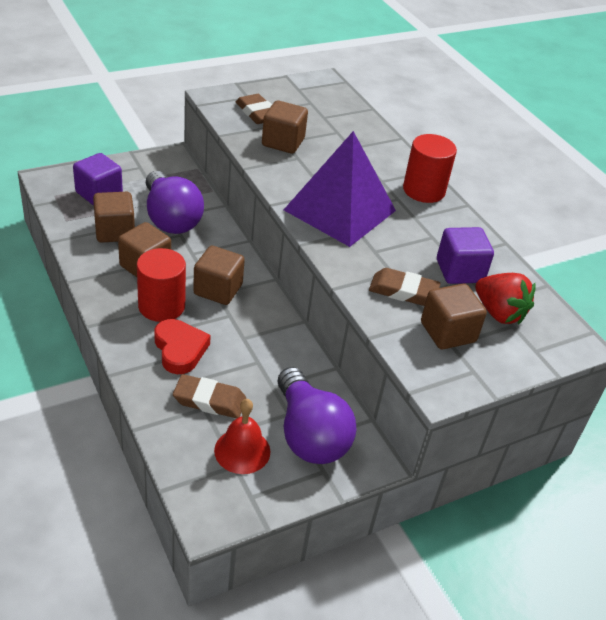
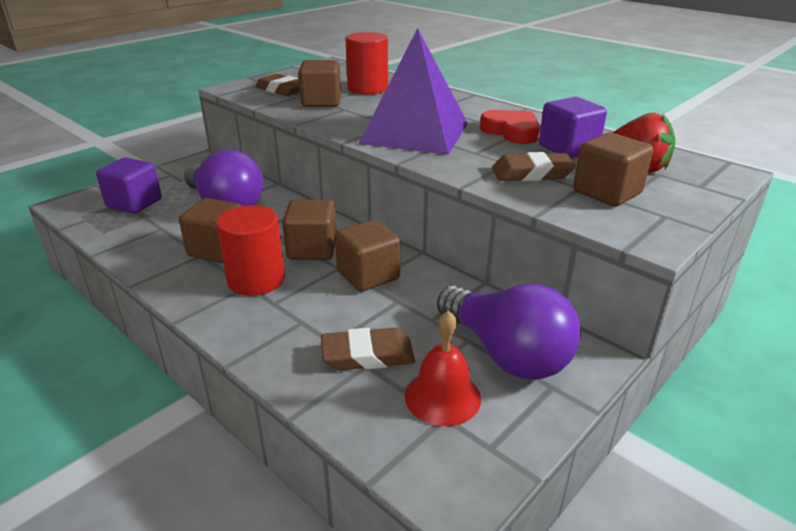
camera: 15 degrees left, 10 degrees down
brown cube [93,192,135,243] -> brown cube moved to [335,220,400,292]
red heart [154,319,211,374] -> red heart moved to [480,110,540,144]
red cylinder [403,134,457,203] -> red cylinder moved to [345,32,388,95]

